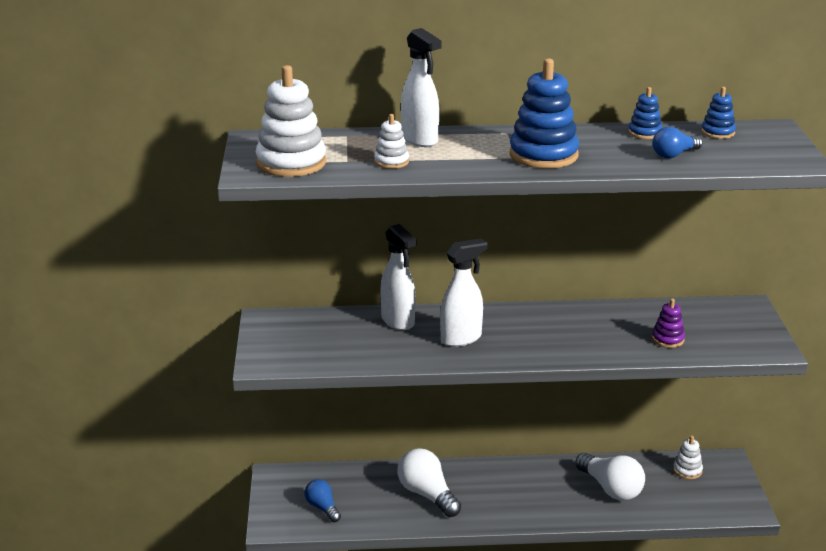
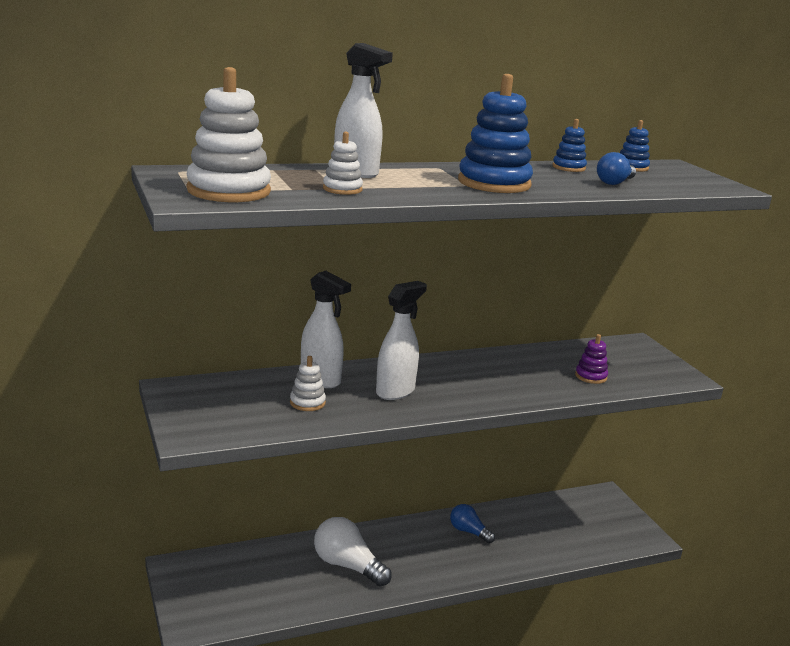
camera: 20 degrees left, 5 degrees down
blue light bulb [304,479,341,522] -> blue light bulb moved to [450,504,495,543]
white light bulb [575,453,645,500] -> none
white stacking toy [673,436,703,479] -> white stacking toy moved to [290,356,326,411]

